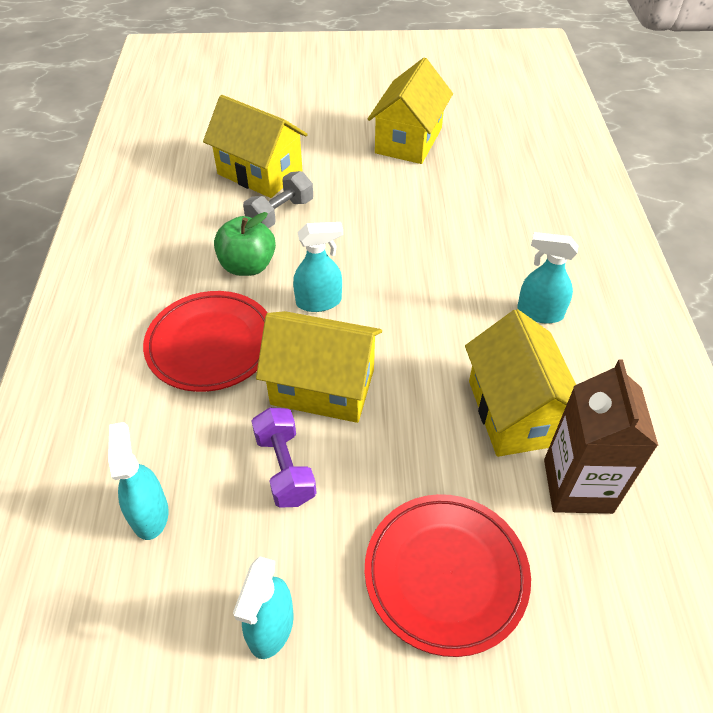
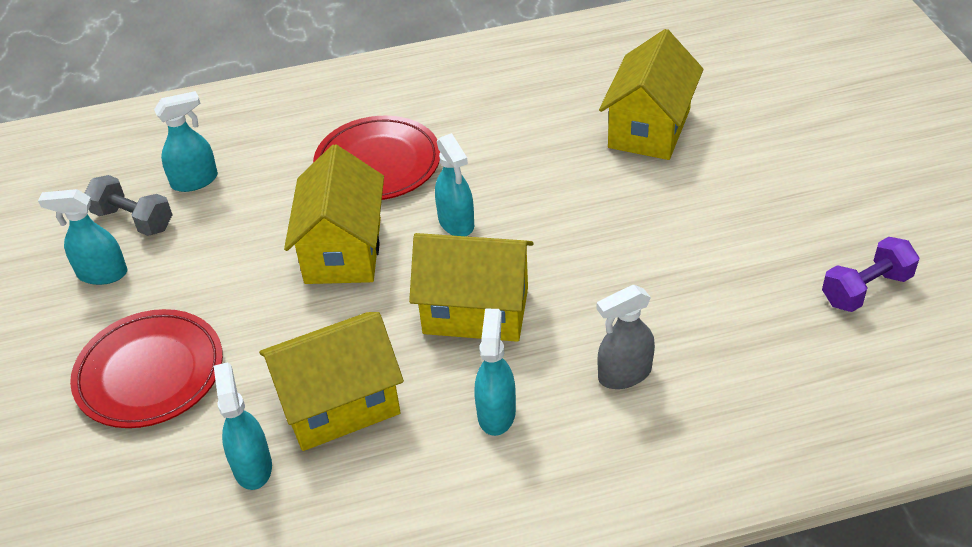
camera: 80 degrees right, 5 degrees down
green apple [214,212,276,276] -> none
grey dumbbell [243,171,313,228] -> grey dumbbell moved to [84,175,173,236]
purple dumbbell [252,408,317,508] -> purple dumbbell moved to [822,237,919,312]
yellow house [368,58,453,164] -> yellow house moved to [409,233,533,342]
brown carton [544,359,658,514] -> turquoise spray bottle [214,362,272,490]
none -> grey spray bottle [597,285,655,389]

